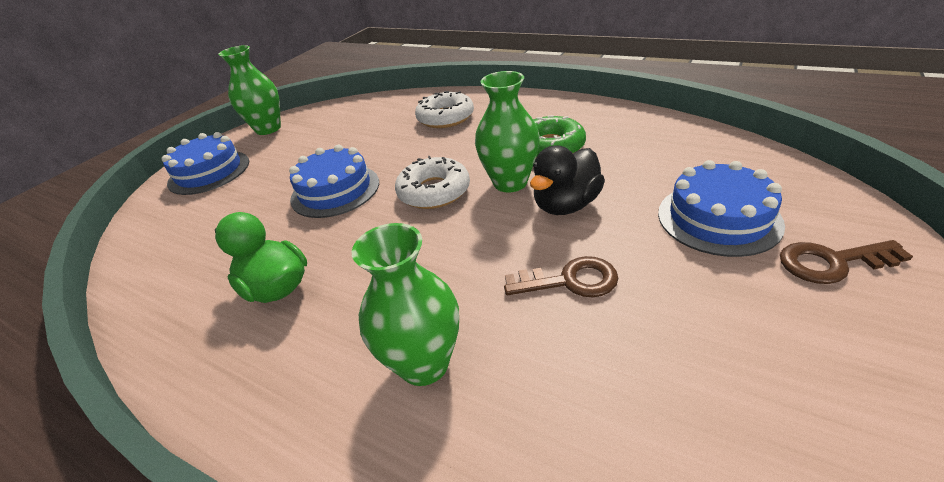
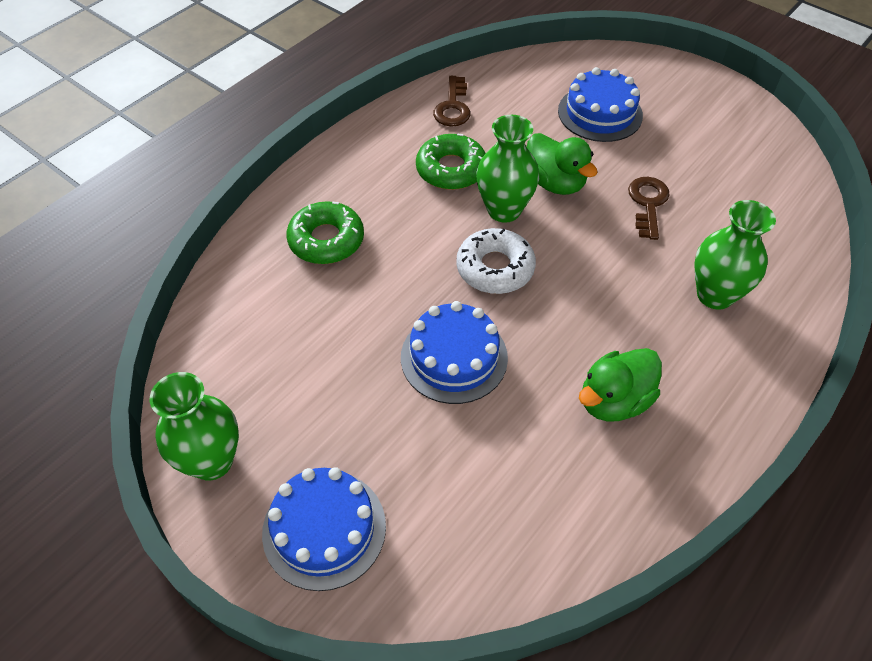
camera: 85 degrees left, 15 degrees up
white donut [415,91,474,128] -> green donut [286,201,364,264]
black duck [530,146,605,215] -> green duck [527,133,598,195]
brown key [780,240,913,284] -> brown key moved to [433,76,471,127]

